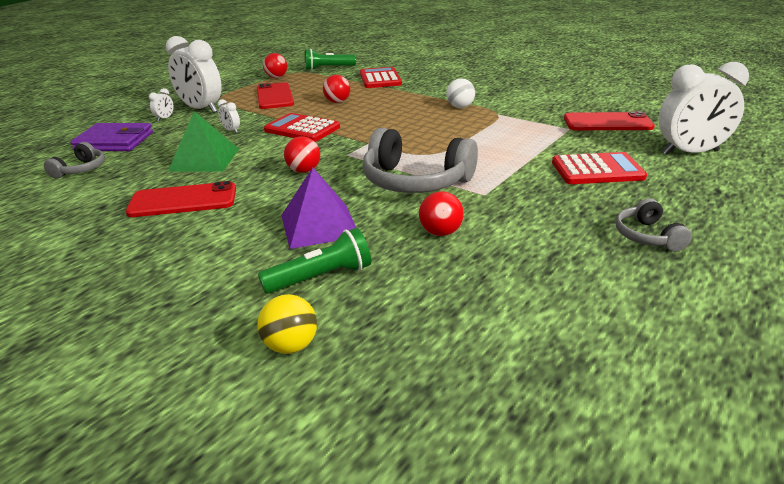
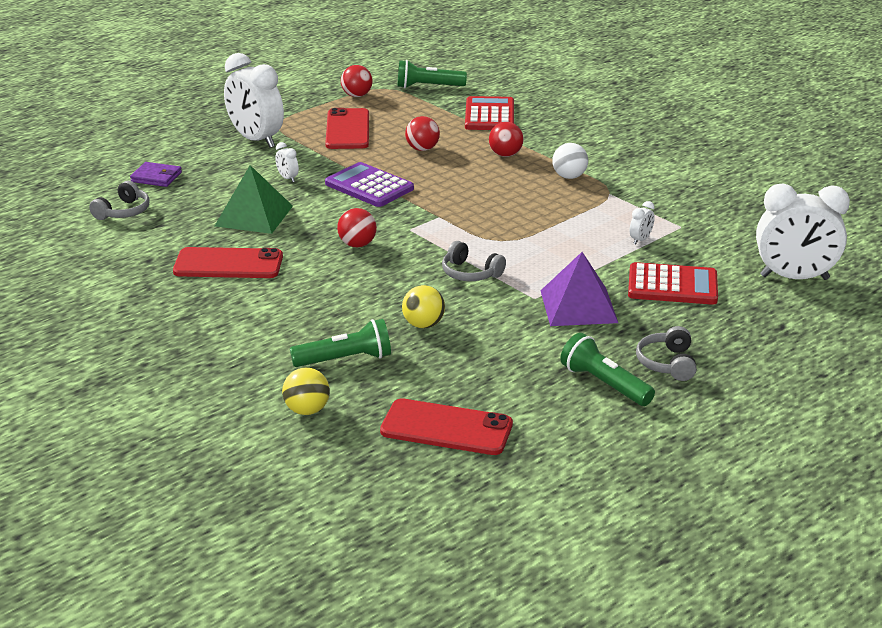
camera: 10 degrees right, 0 degrees up
purple wallet [70,123,153,151] -> purple wallet [130,162,182,187], size x0.59
white clock [149,88,174,121] -> white clock moved to [630,201,655,245]
red calculator [264,113,340,142] -> purple calculator [325,162,414,207]
purple pyramid [281,168,356,249] -> purple pyramid moved to [541,252,618,326]
grey headphones [363,128,478,193] -> grey headphones [442,241,506,281], size x0.51
red ball [419,191,464,236] -> red ball moved to [489,122,524,157]
red phone [564,111,655,130] -> red phone moved to [380,398,513,455]
none -> yellow ball [402,285,445,328]
none -> green flashlight [560,333,655,406]

